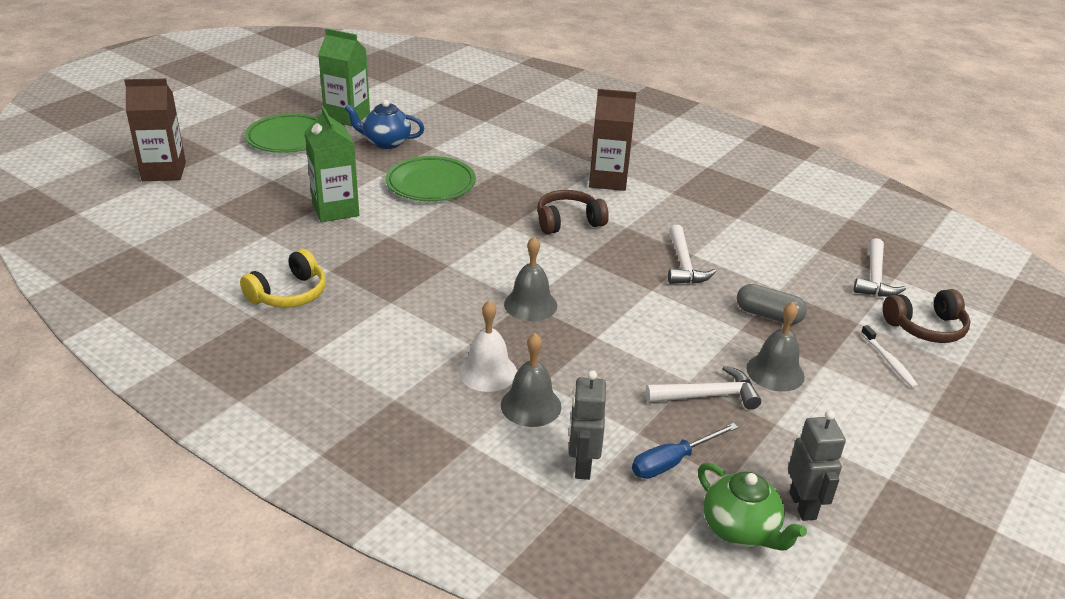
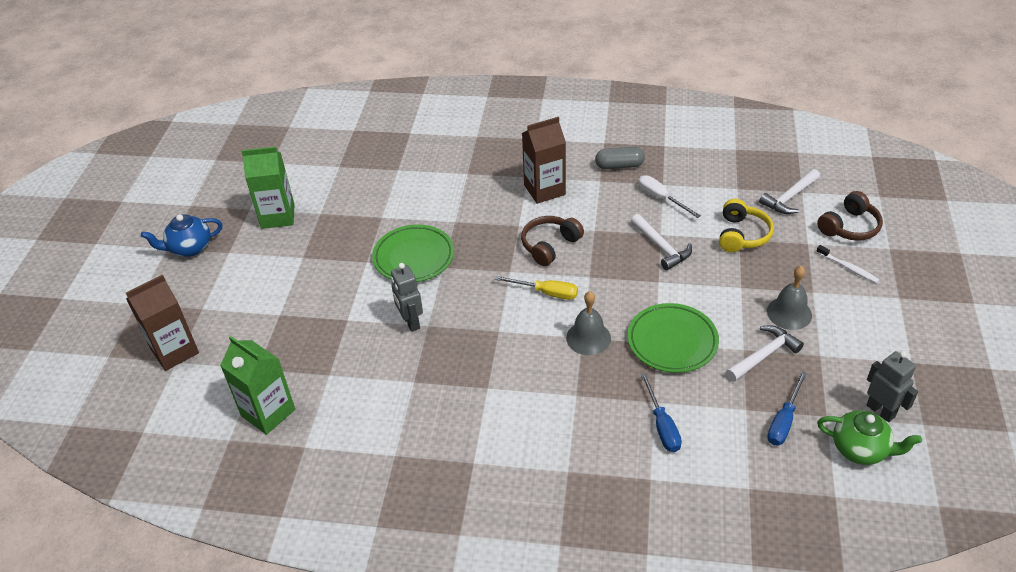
camera: 25 degrees left, 10 degrees up
yellow headphones [240,249,326,308] -> yellow headphones moved to [719,199,774,252]
green plate [245,113,318,153] -> green plate moved to [627,303,719,373]
green carton [305,106,359,222] -> green carton moved to [220,336,295,435]
blue teapot [344,100,424,149] -> blue teapot moved to [141,214,222,257]
white bell [459,300,517,392] -> none
grey bell [501,333,561,427] -> blue screwdriver [641,373,682,452]
grey robot [569,370,606,480] -> grey robot moved to [391,263,423,332]
grey capsule [737,284,807,325] -> grey capsule moved to [595,147,645,169]
white hammer [853,238,906,297] -> white hammer turned 60 degrees clockwise [759,169,820,214]
none -> yellow screwdriver [494,276,578,300]
none -> white screwdriver [638,175,701,218]

